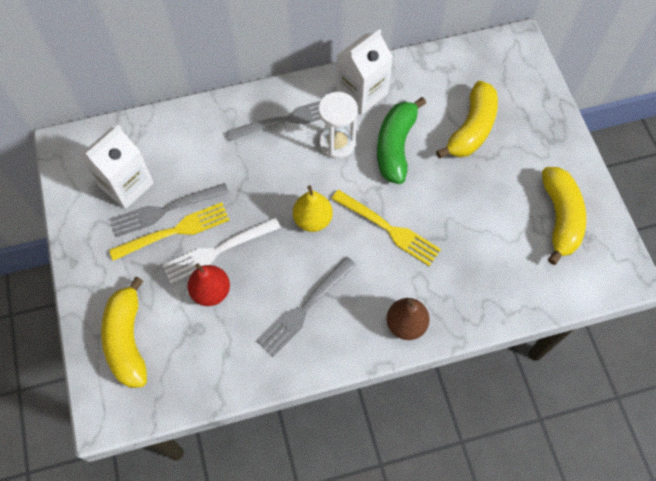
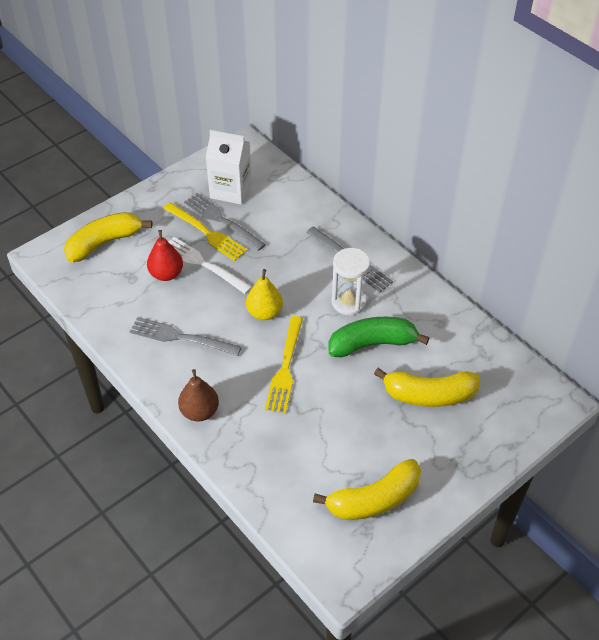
camera: 65 degrees right, 15 degrees down
white carton [336,29,393,115] -> none

